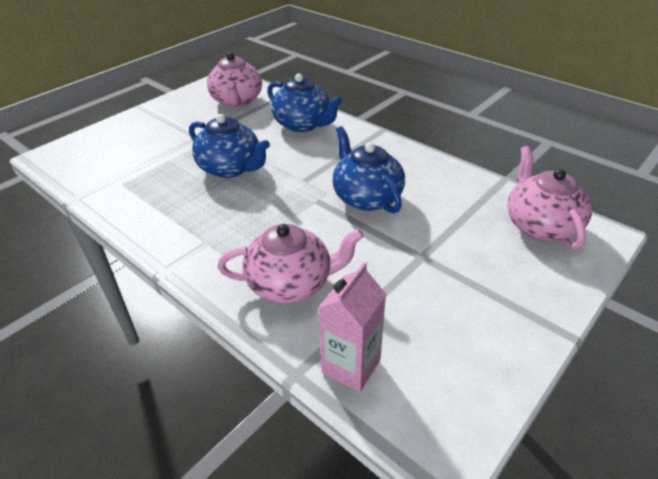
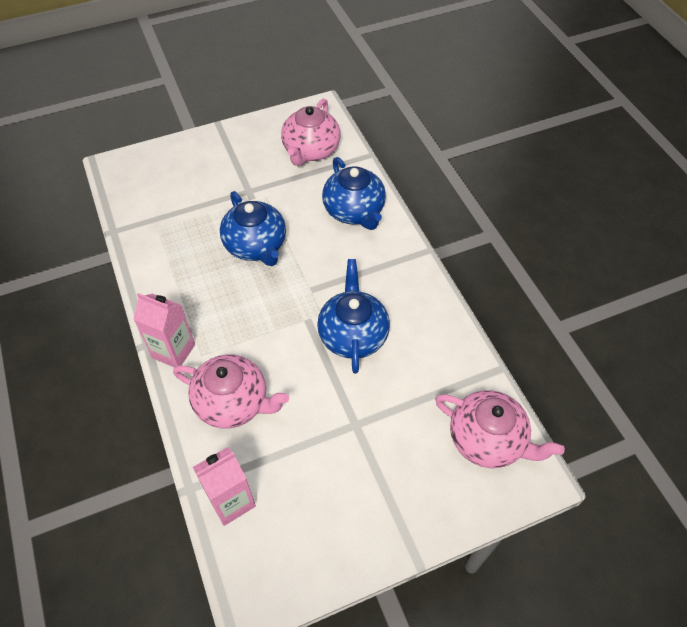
camera: 25 degrees right, 15 degrees up
pink teapot [507,146,592,250] -> pink teapot turned 105 degrees clockwise [435,390,565,468]
none -> pink carton [133,293,195,367]

